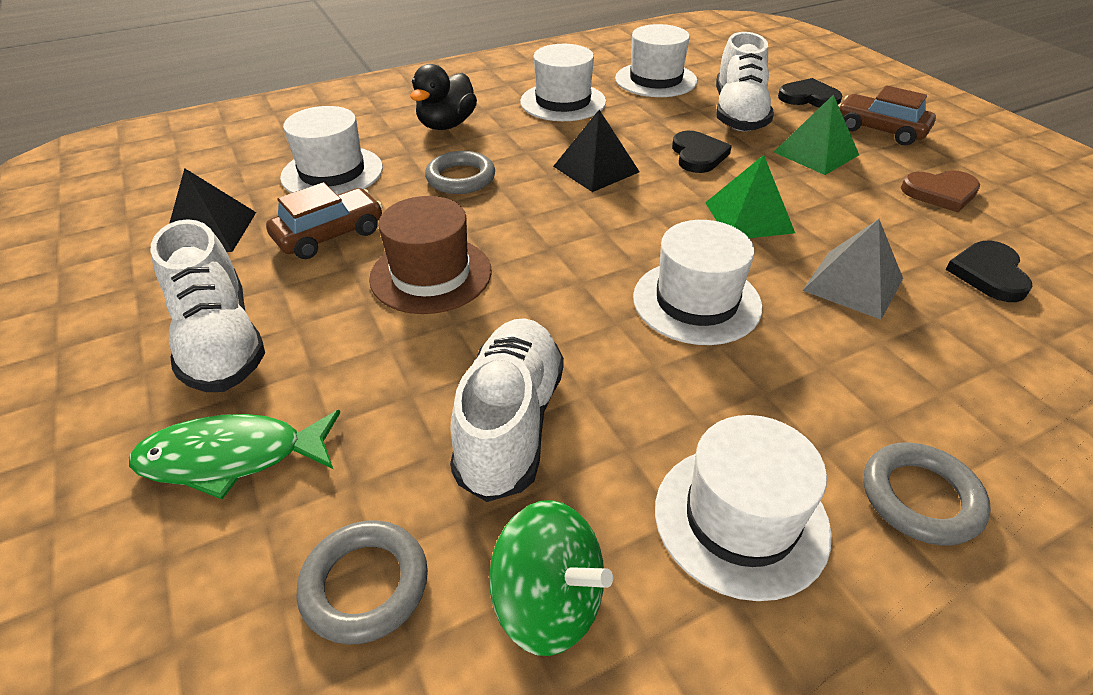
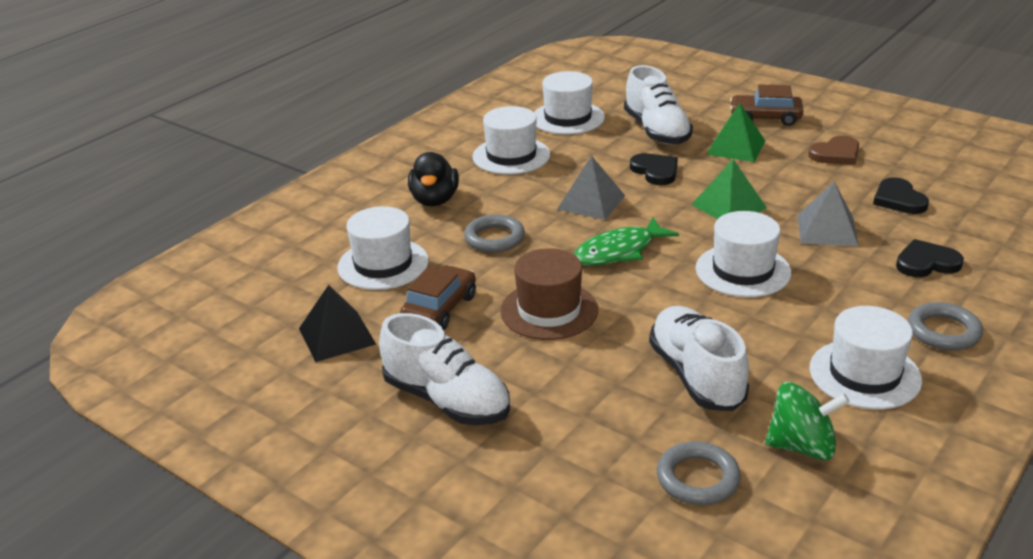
camera: 25 degrees left, 10 degrees down
green fish [129,410,340,499] -> green fish moved to [574,217,679,266]
black pyramid [553,110,640,192] -> grey pyramid [557,155,625,220]
black heart [778,78,842,108] -> black heart moved to [896,239,964,277]

